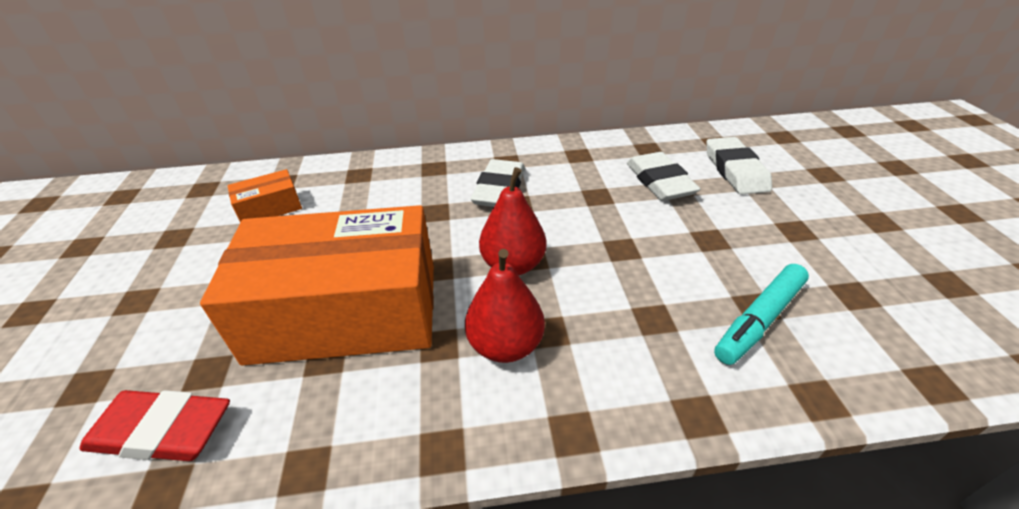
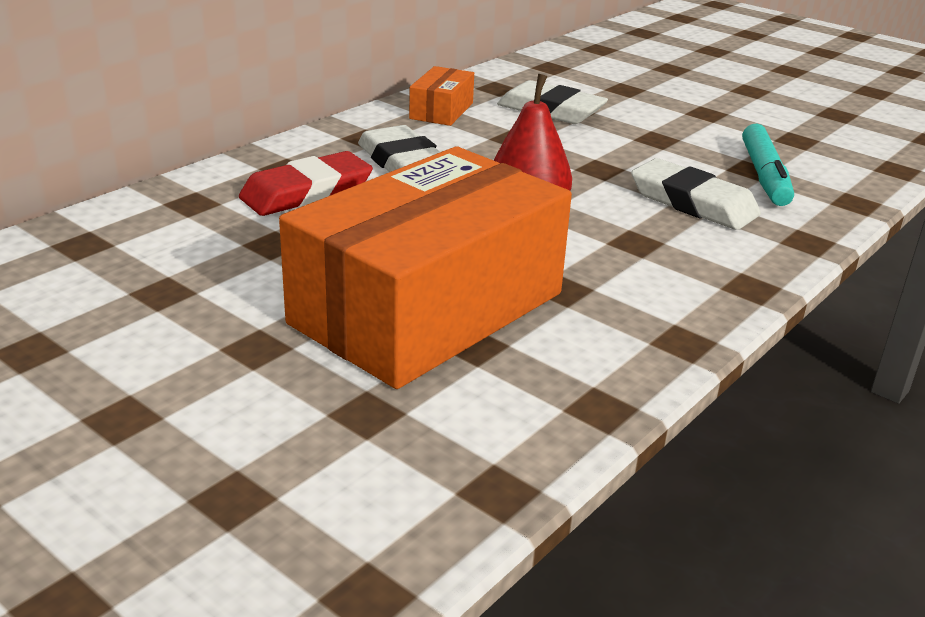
camera: 45 degrees left, 10 degrees down
red eraser [79,390,230,461] -> red eraser moved to [239,151,373,216]
orange box [227,169,302,222] -> orange box moved to [409,66,474,126]
red pear [465,249,545,363] -> none
white eraser [706,137,772,195] -> white eraser moved to [631,158,761,230]

